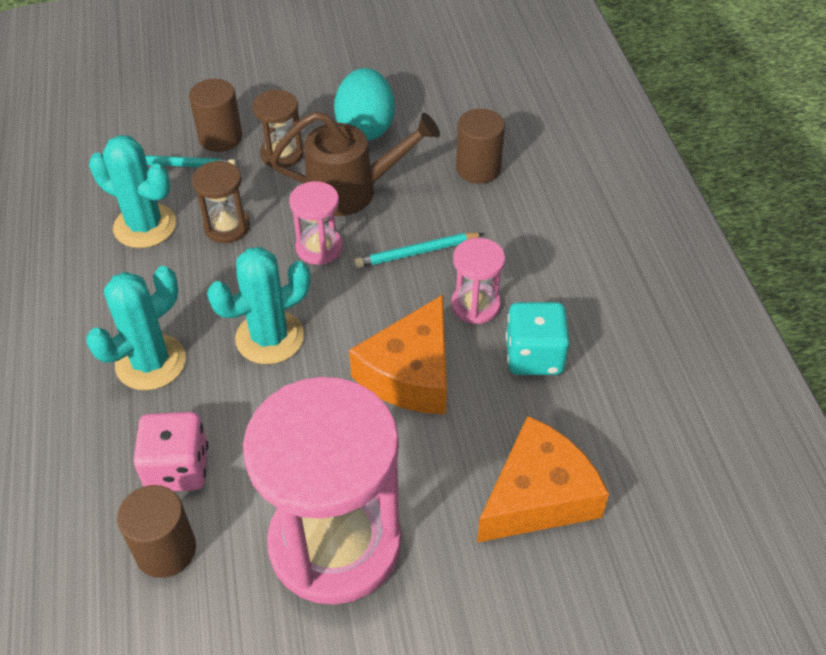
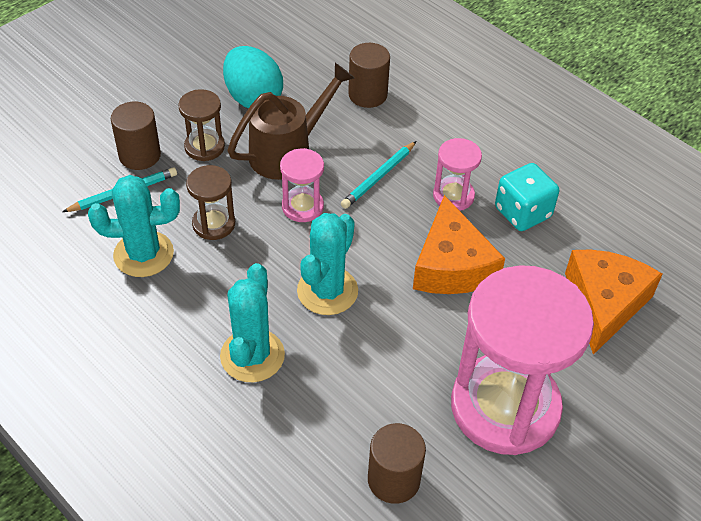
camera: 35 degrees left, 0 degrees up
pink dice [133,412,208,491] -> none

